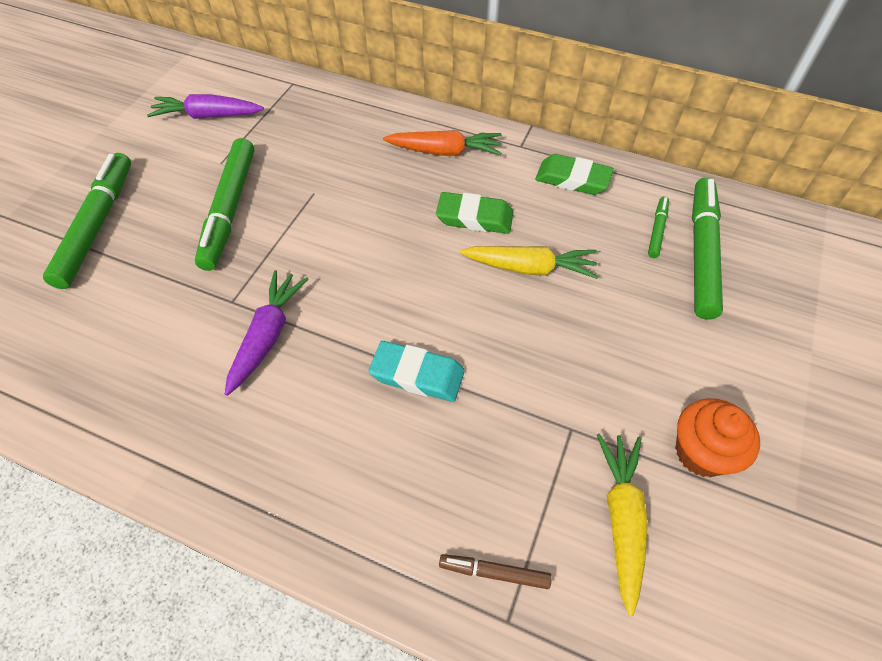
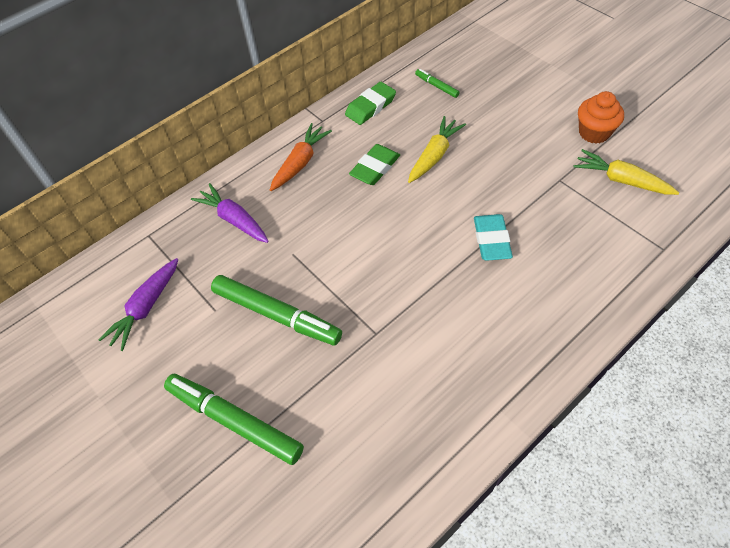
camera: 60 degrees left, 0 degrees up
purple carrot [225,270,309,396] -> purple carrot moved to [191,183,269,243]
turquoise eraser [369,341,465,402] -> turquoise eraser turned 45 degrees counterclockwise [474,214,513,261]
brown marker [439,554,552,589] -> none
green marker [692,177,723,320] -> none

